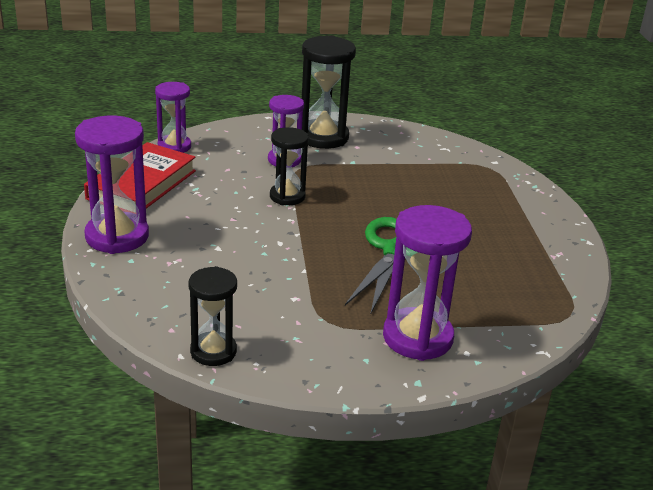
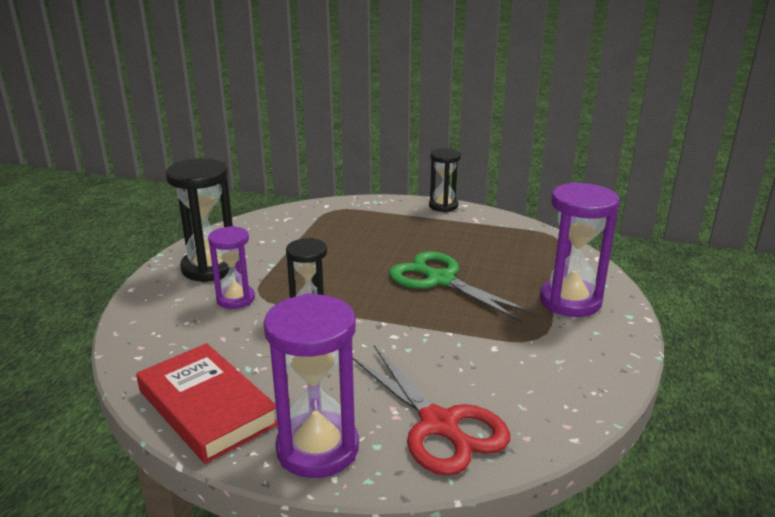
camera: 65 degrees left, 5 degrees down
purple hourglass [155,82,191,153] -> none
black hourglass [188,266,237,366] -> black hourglass moved to [429,148,461,212]
none -> red scissors [353,345,510,475]

